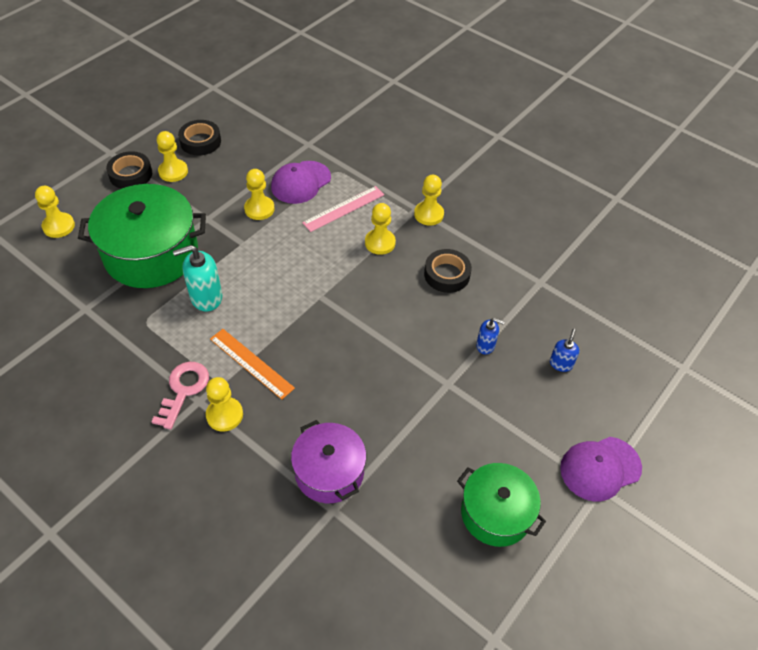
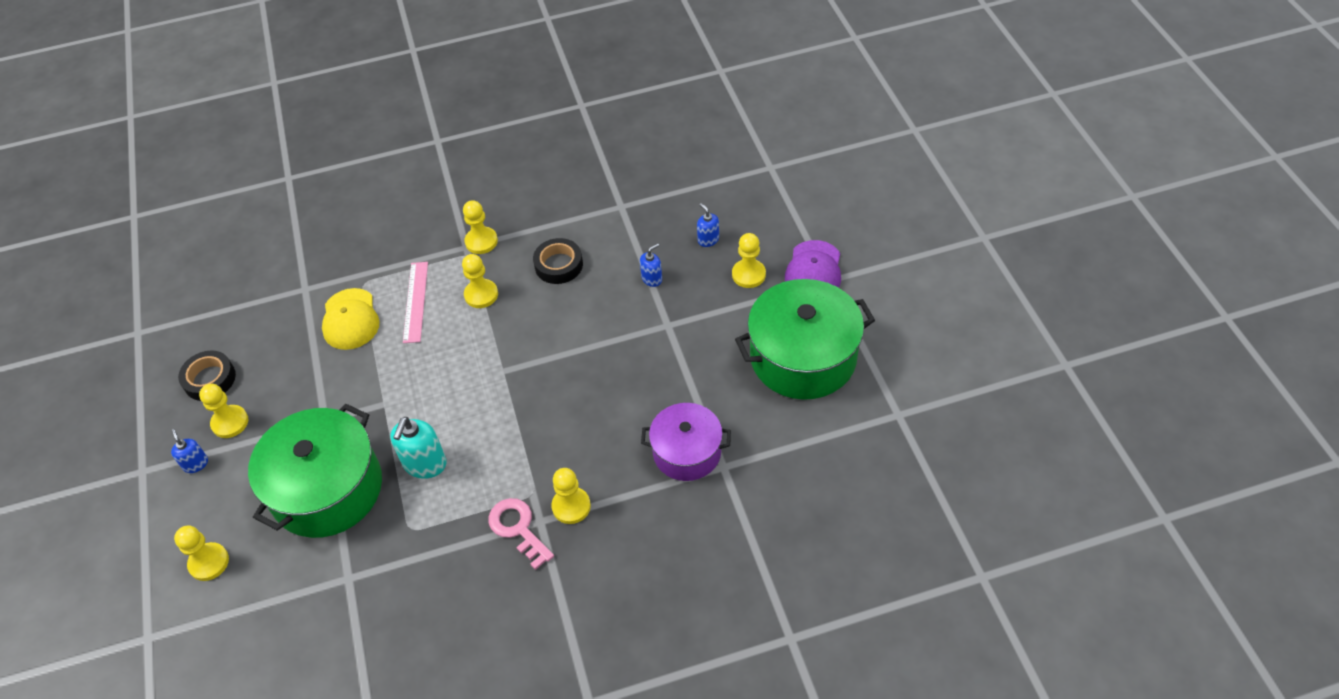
camera: 50 degrees left, 0 degrees up
black tape [106,151,152,189] -> blue soap dispenser [171,429,208,473]
orange ruler [210,329,295,399] -> none
yellow pawn [244,169,275,220] -> yellow pawn moved to [732,233,766,288]
purple cap [271,161,331,204] -> yellow cap [322,288,380,350]
green pot [457,463,546,547] -> green pot [735,279,875,400], size x1.63

